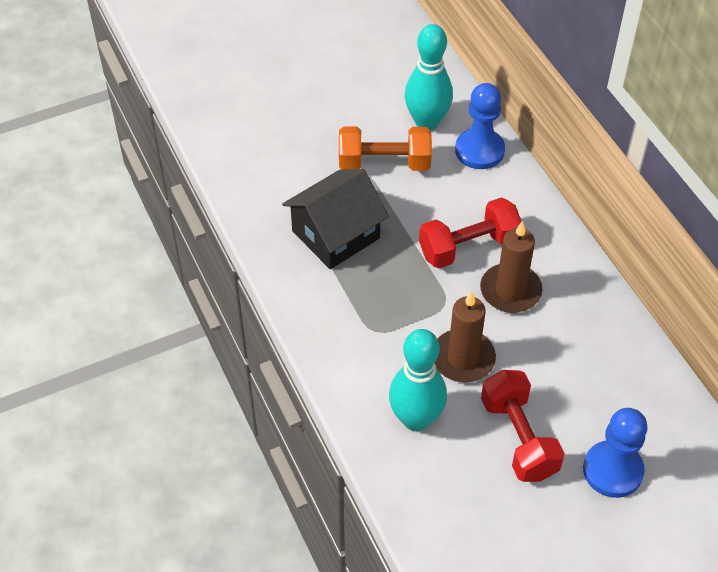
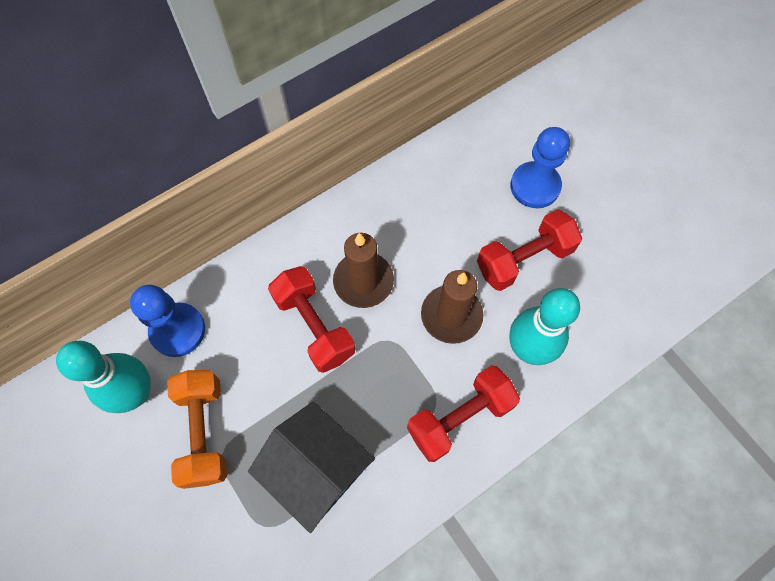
camera: 100 degrees left, 15 degrees up
none -> red dumbbell [407,365,520,462]

